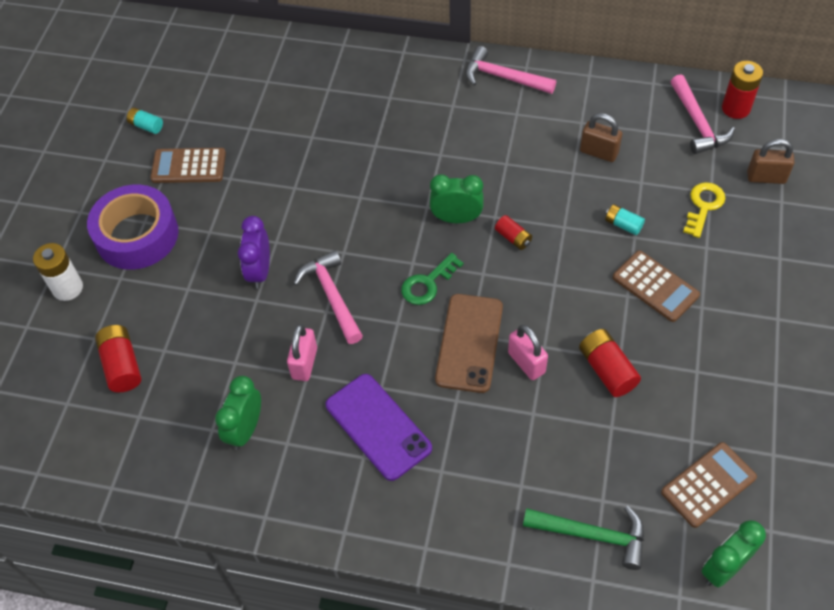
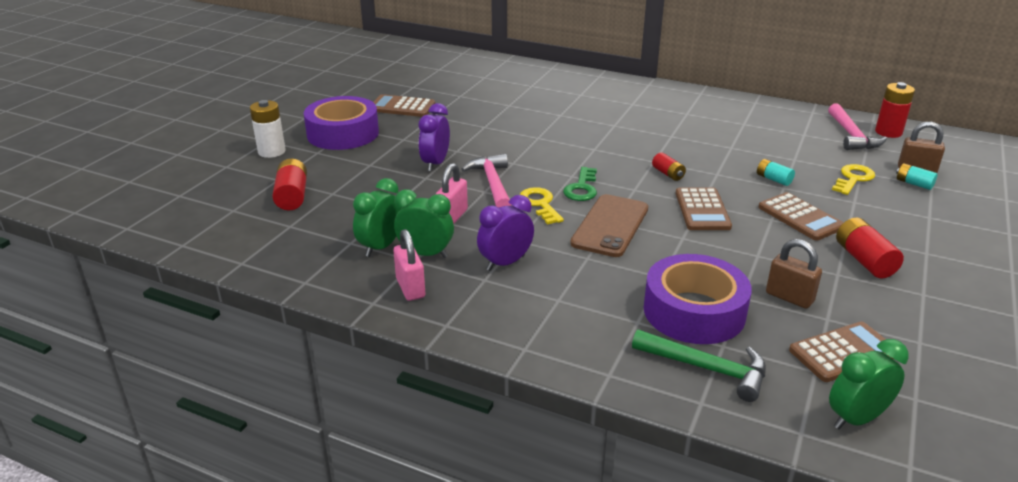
camera: 10 degrees right, 25 degrees down
turquoise battery [127,108,163,134] -> turquoise battery moved to [896,163,938,190]
purple phone [326,374,432,481] -> purple clock [477,195,534,271]
green key [401,253,463,305] -> green key turned 45 degrees counterclockwise [563,167,597,201]
green clock [430,174,484,223] -> green clock moved to [394,189,454,258]
pink hammer [466,46,556,94] -> none
pink padlock [508,325,548,380] -> pink padlock moved to [393,229,425,301]
red battery [579,329,641,397] -> red battery moved to [836,217,904,278]
brown padlock [580,113,622,162] -> brown padlock moved to [766,239,822,309]
none -> yellow key [520,187,564,225]
none -> purple tape [644,254,752,344]
none -> brown calculator [676,187,732,230]

